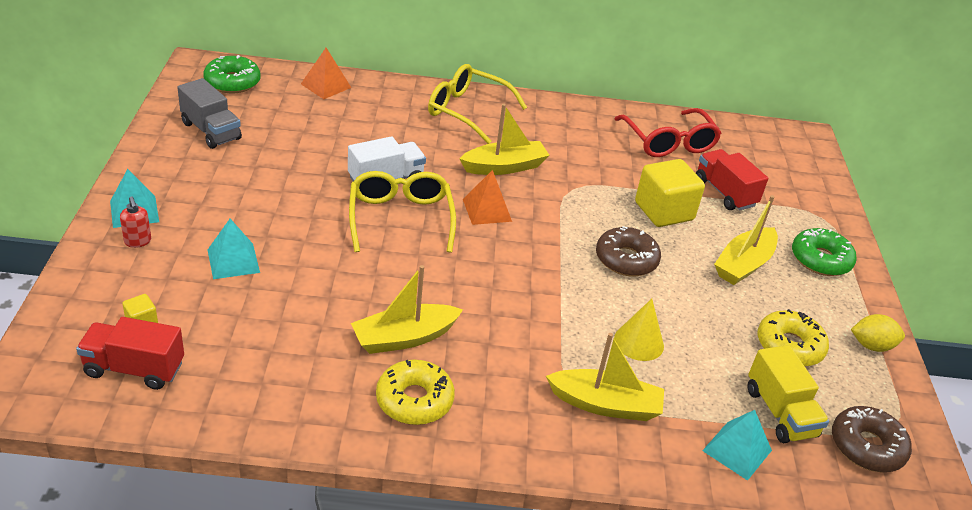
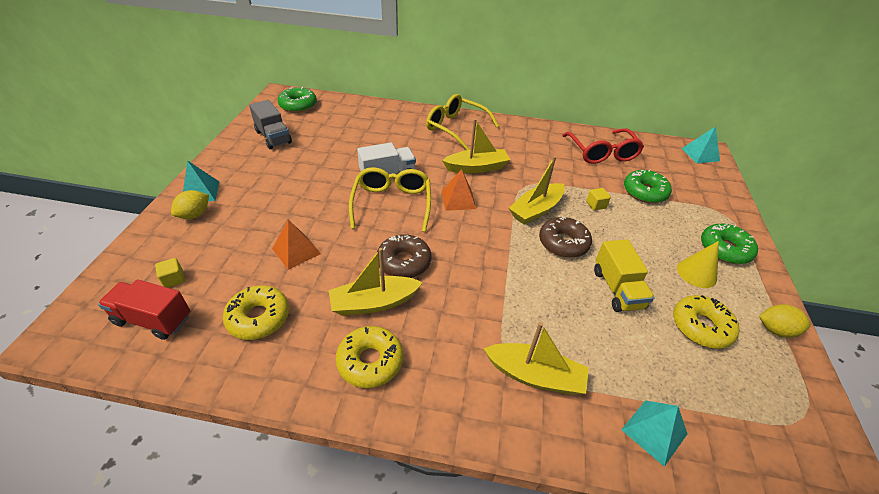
camera: 10 degrees right, 5 degrees up
red soap dispenser [120,196,151,248] -> yellow lemon [171,190,209,219]
turquoise pyramid [208,219,260,279] -> turquoise pyramid moved to [681,126,720,163]
orange pyramid [301,48,351,99] -> orange pyramid moved to [272,219,321,270]
yellow cone [614,299,664,361] -> yellow cone moved to [677,241,719,288]
yellow cube [635,159,705,227] -> yellow cube [586,188,611,211], size x0.44
red truck [696,149,768,210] -> green donut [624,169,672,203]
yellow boat [714,195,778,285] -> yellow boat moved to [509,156,565,225]
yellow truck [748,345,829,443] -> yellow truck moved to [594,239,654,312]
brown donut [832,406,912,472] -> brown donut moved to [377,234,431,278]
none -> yellow donut [223,285,289,340]

